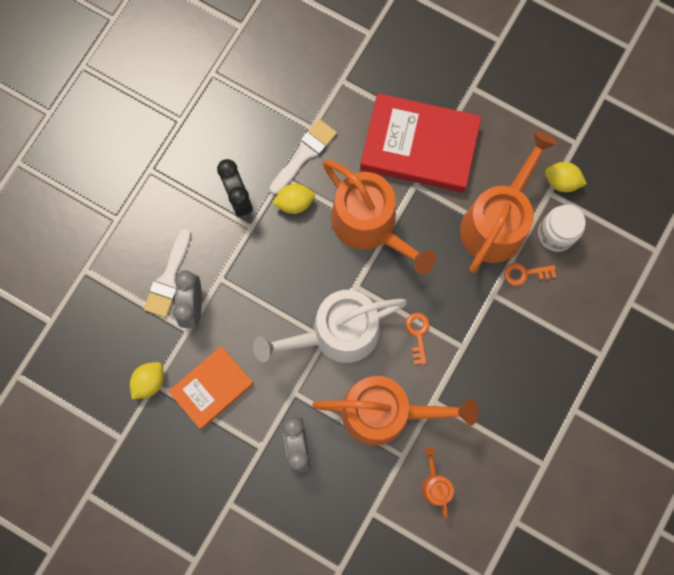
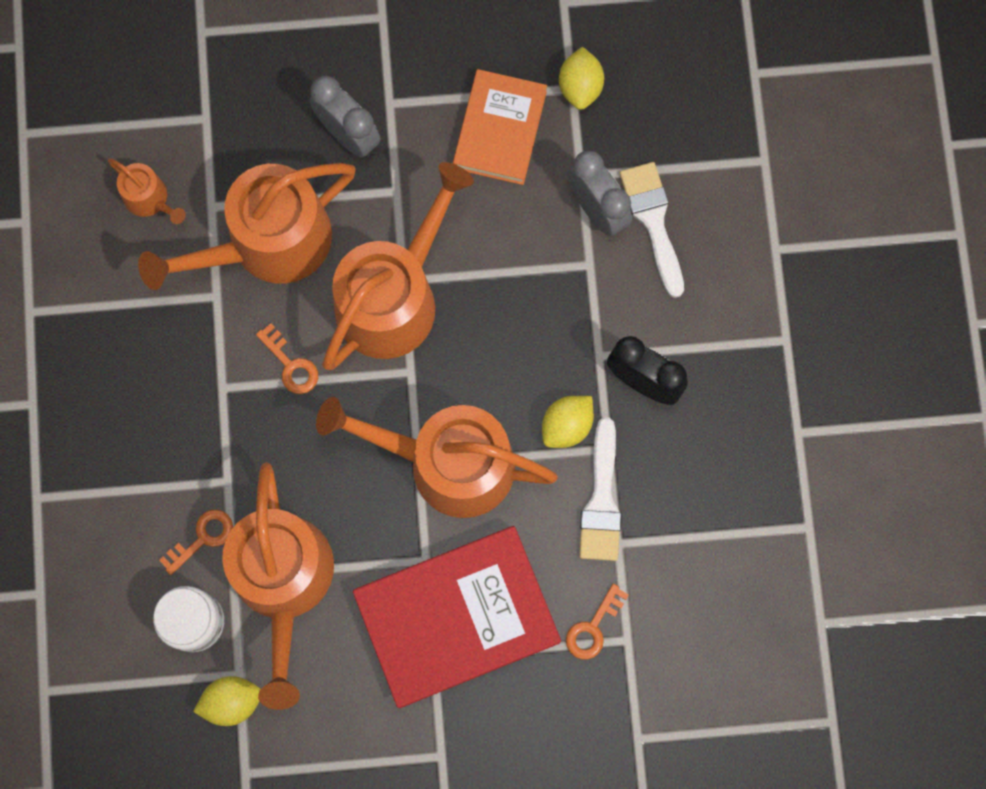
camera: 145 degrees right, 0 degrees up
white watering can [253,290,407,363] -> orange watering can [322,162,474,370]
none -> orange key [566,583,629,659]

